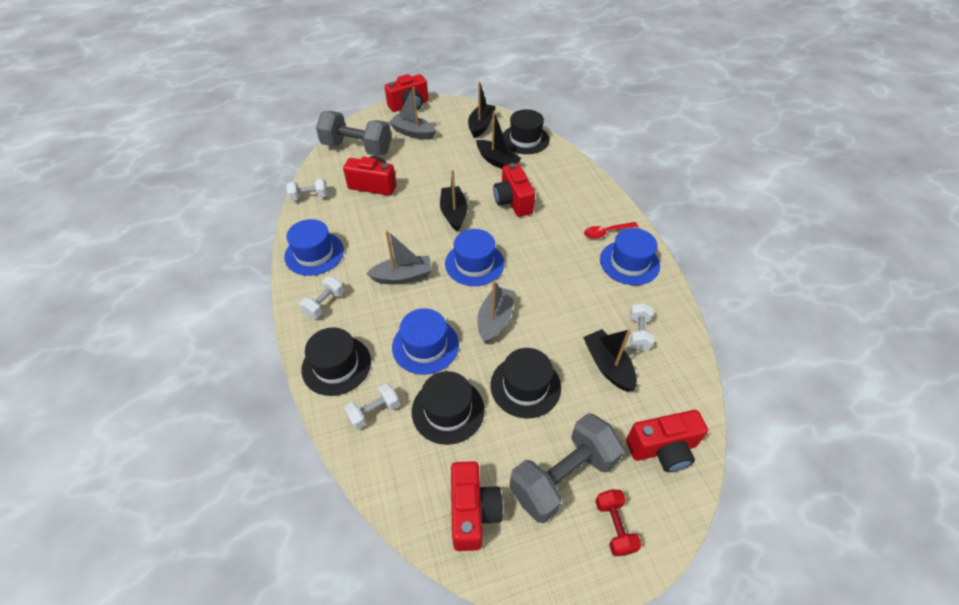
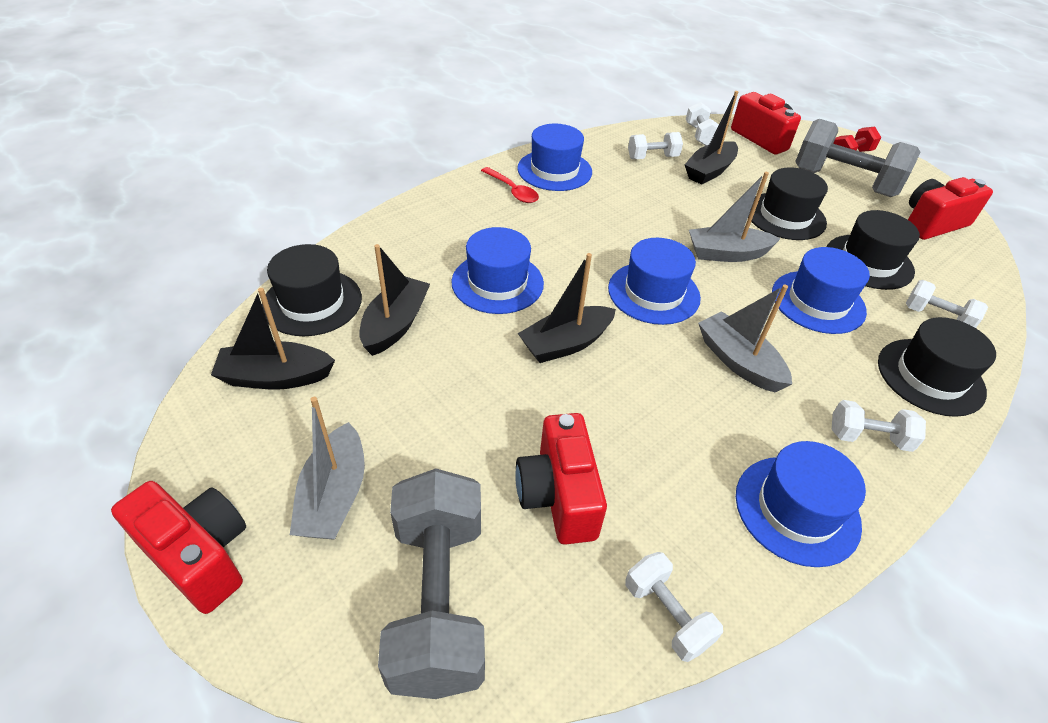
camera: 115 degrees left, 5 degrees down
red camera [493,163,535,217] -> blue hat [451,227,544,314]
none -> white dumbbell [686,102,719,146]

